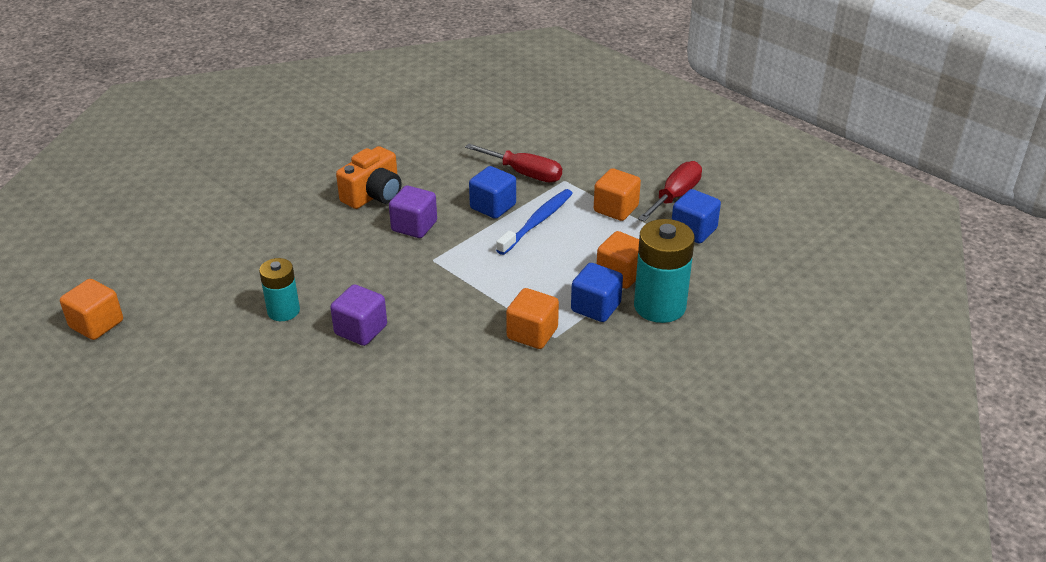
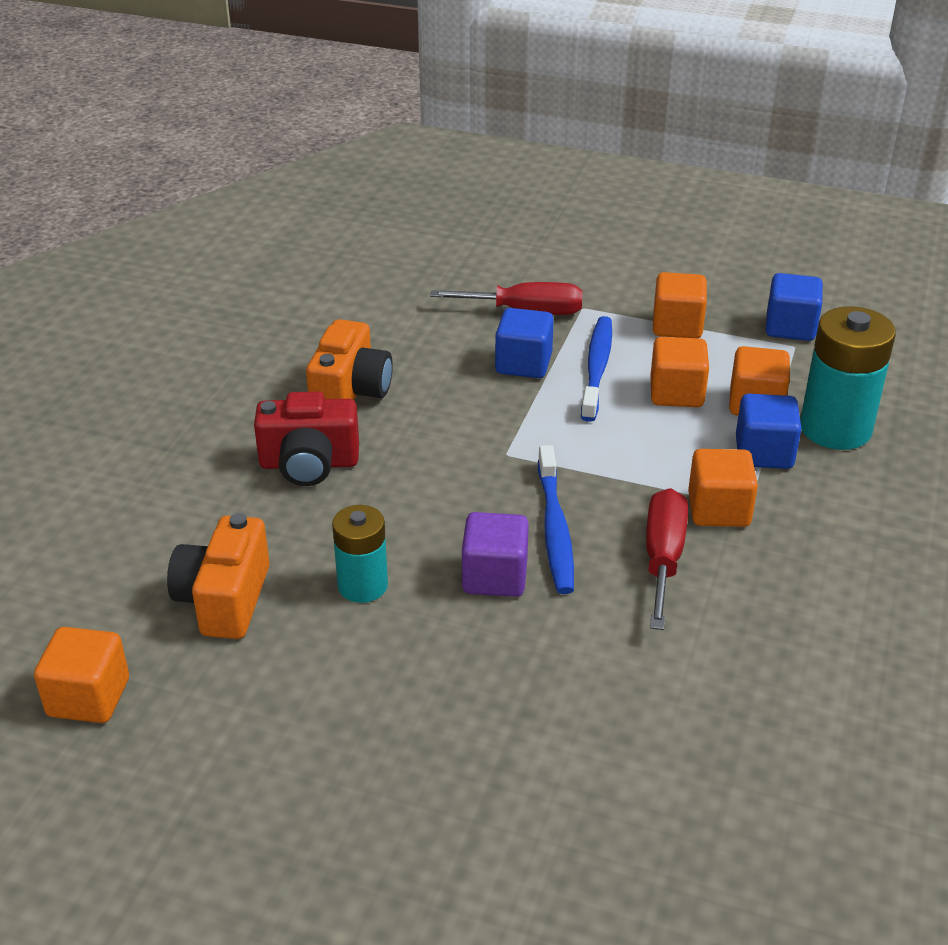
camera: 25 degrees left, 0 degrees up
purple cube [389,186,437,238] -> none
red screwdriver [638,161,702,222] -> red screwdriver moved to [646,488,688,630]
none -> orange camera [167,513,270,639]
none -> red camera [254,392,359,486]
none -> blue toothbrush [538,445,574,594]
none -> orange cube [650,337,709,407]

